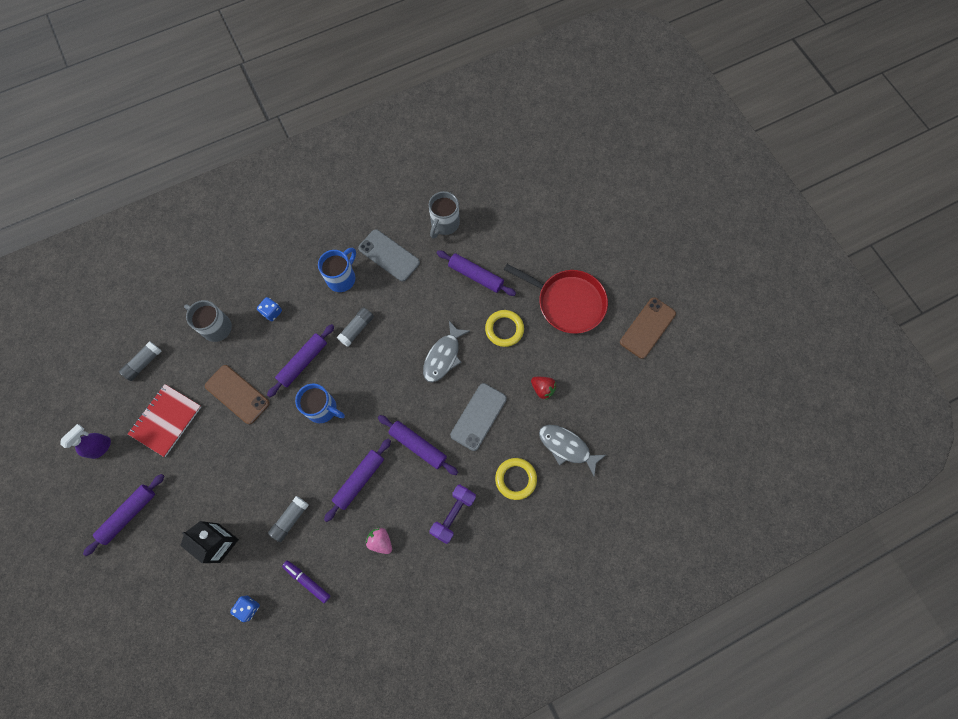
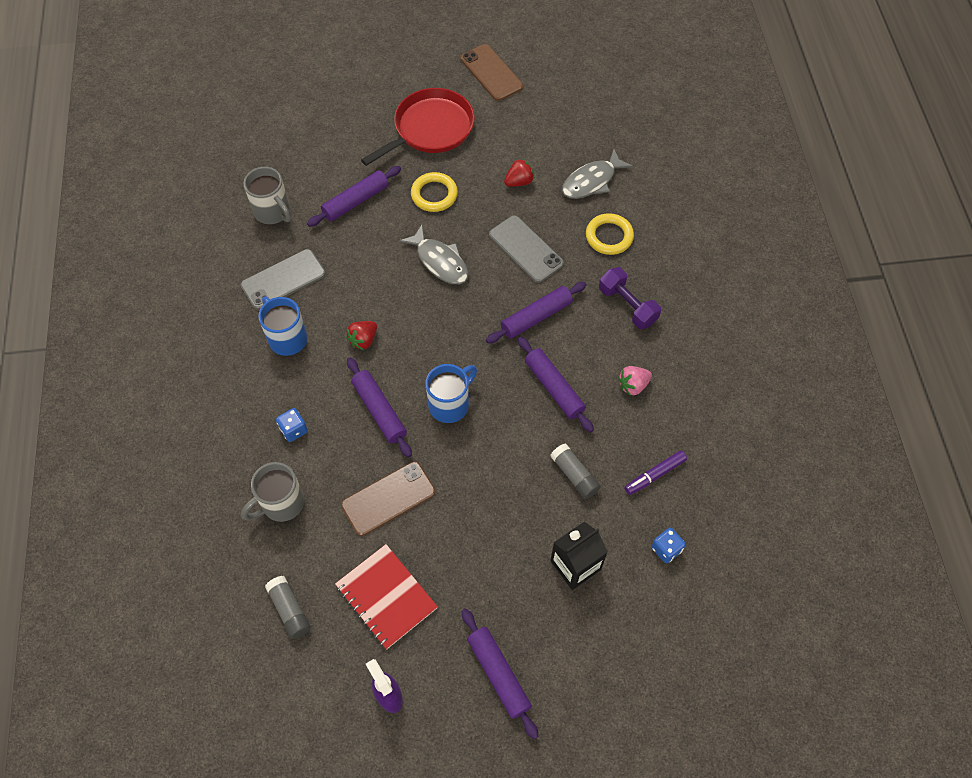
camera: 70 degrees left, 10 degrees down
grey glue stick [337,307,374,347] -> red strawberry [346,321,377,350]

